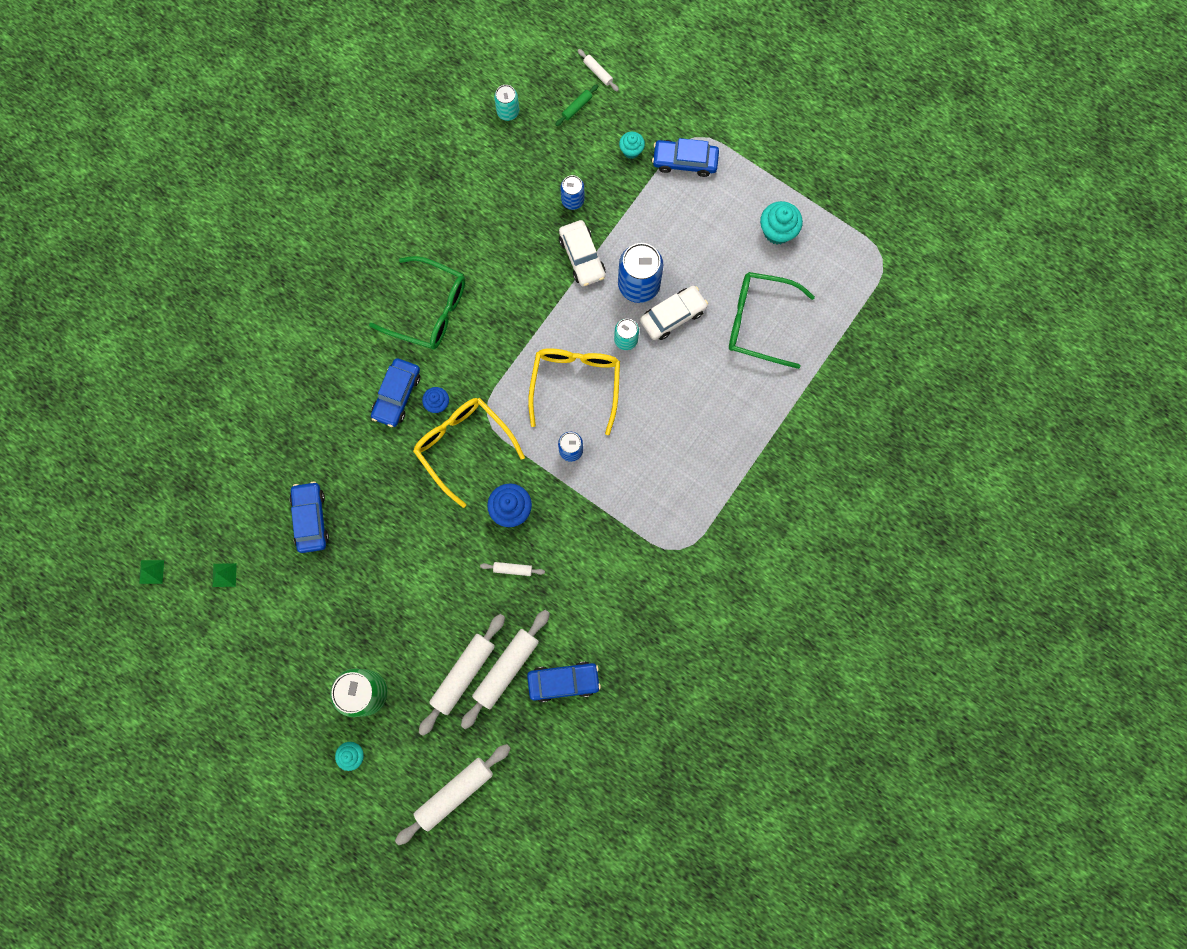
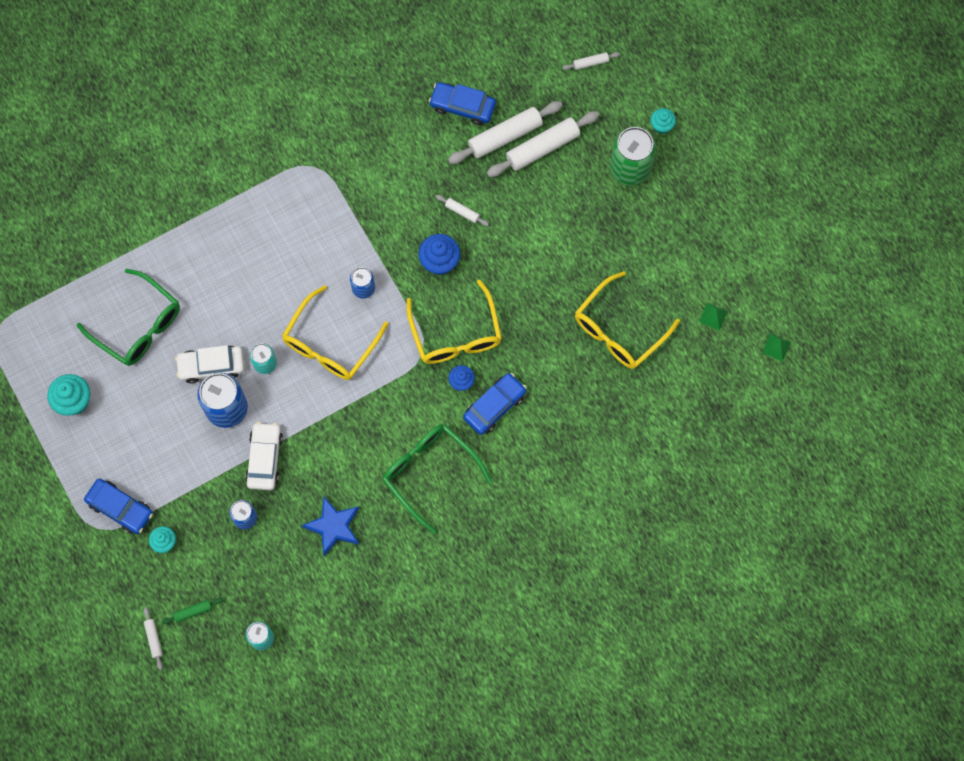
camera: 155 degrees left, 5 degrees down
blue car [290,481,329,553] -> yellow glasses [575,271,680,369]
white rolling pin [395,744,511,845] -> white rolling pin [562,52,620,70], size x0.47
none -> blue star [302,496,359,556]

